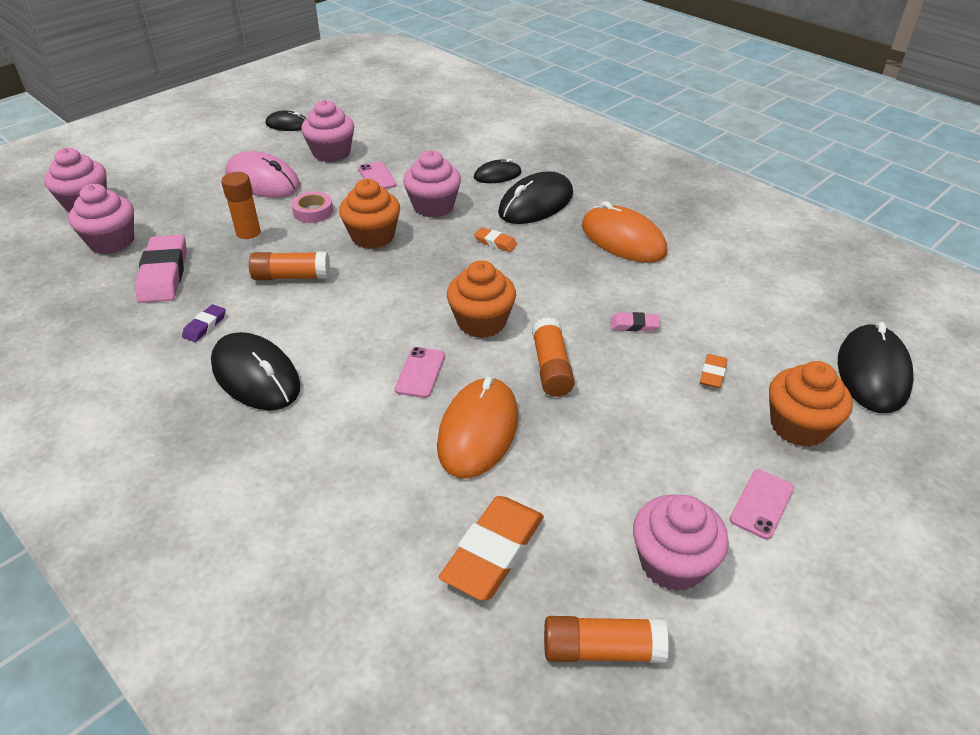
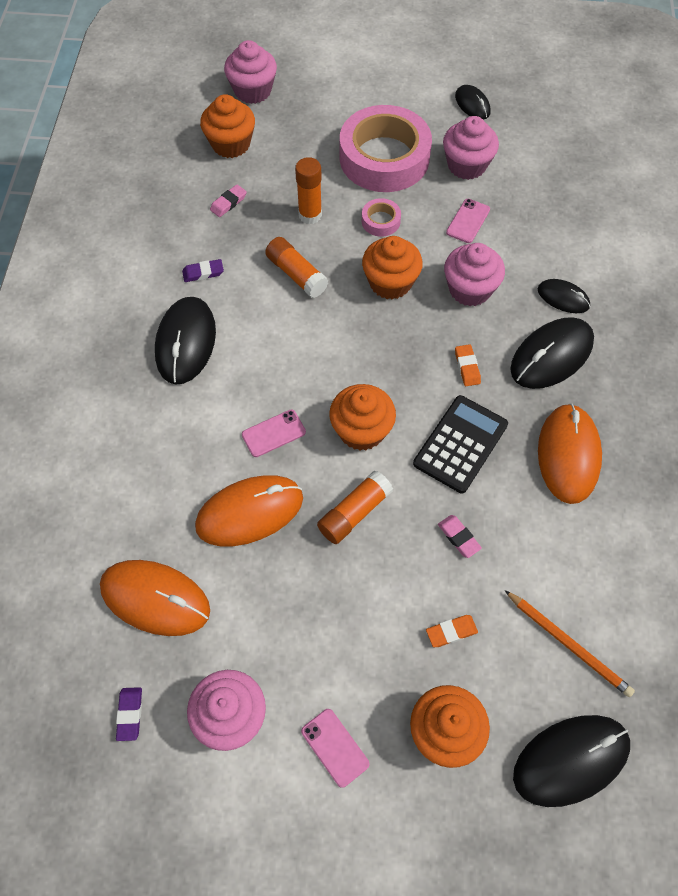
camera: 50 degrees right, 20 degrees up
pink cupcake [68,184,134,254] -> orange cupcake [200,94,255,158]
pink eraser [135,235,187,303] -> pink eraser [210,184,247,217], size x0.49
pink mouse [225,151,300,198] -> pink tape [340,105,432,192]
orange eraser [439,496,544,601] -> orange mouse [100,560,210,636]
black mouse [498,171,573,224] -> black mouse turned 45 degrees counterclockwise [510,317,594,389]
orange glue stick [544,616,669,663] -> purple eraser [116,687,142,741]
pink phone [730,470,794,539] -> pink phone turned 60 degrees clockwise [301,709,370,788]
none -> black calculator [413,395,508,493]
none -> orange pencil [504,590,635,697]

